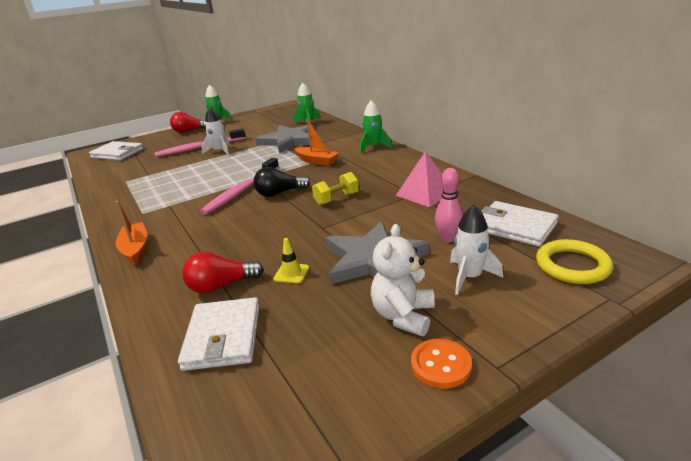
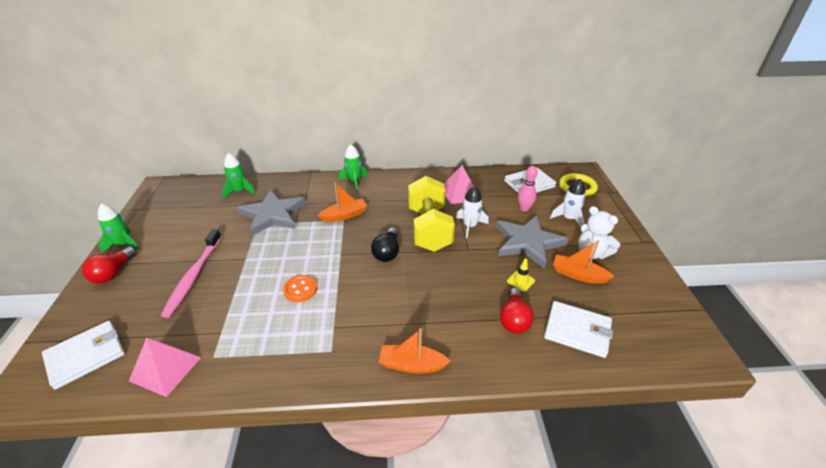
camera: 65 degrees left, 10 degrees up
pink toothbrush [200,158,279,215] -> none
white rocket [201,107,230,156] -> white rocket moved to [456,186,489,238]
yellow dumbbell [312,172,359,205] -> yellow dumbbell [408,176,455,252], size x2.11
orange button [411,339,472,389] -> orange button moved to [283,275,318,302]
none -> pink pyramid [129,338,201,397]
none -> orange boat [553,240,614,284]

